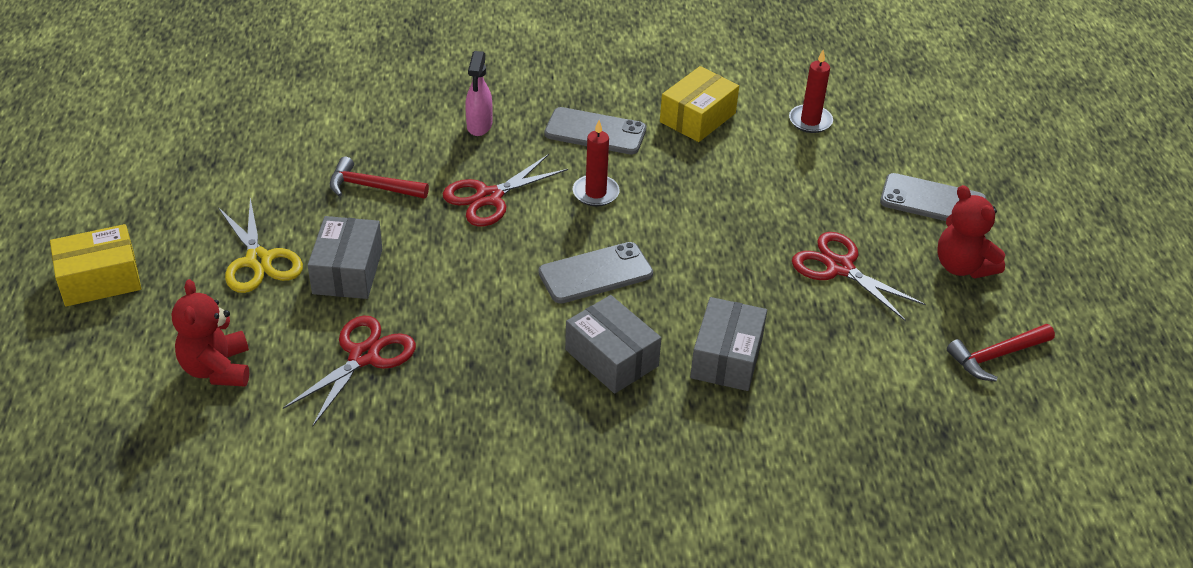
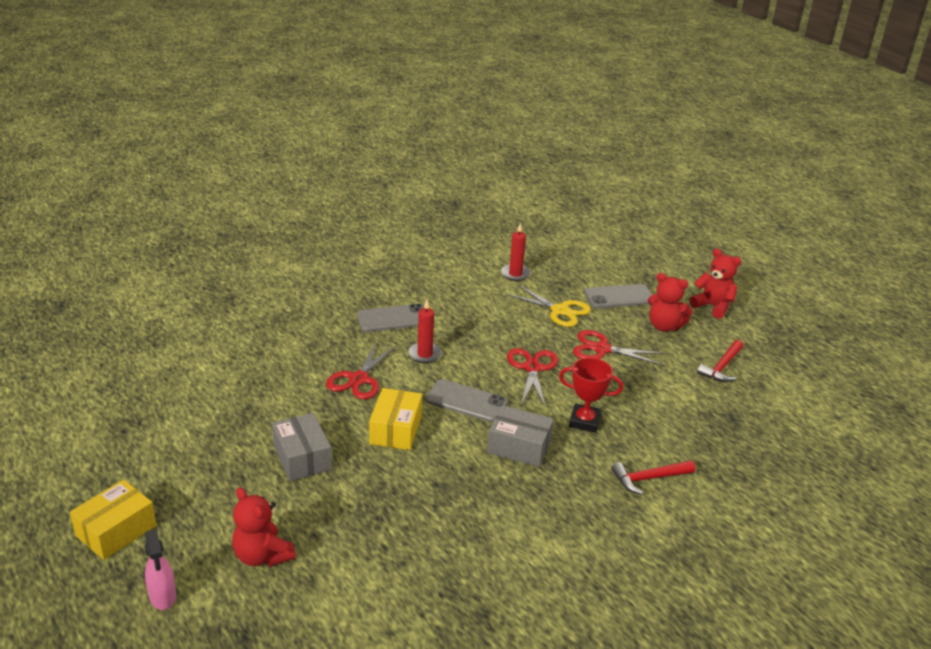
camera: 30 degrees left, 10 degrees down
yellow scissors [218,198,303,293] -> yellow scissors moved to [506,284,591,327]
red scissors [283,315,416,426] -> red scissors moved to [507,348,558,408]
red hammer [330,156,429,199] -> red hammer moved to [612,460,695,495]
pink spray bottle [465,51,493,136] -> pink spray bottle moved to [145,529,176,610]
grey phone [538,242,653,304] -> grey phone turned 75 degrees clockwise [426,379,508,422]
yellow box [660,66,739,142] -> yellow box moved to [369,388,422,450]
grey box [690,297,767,391] -> red trophy [559,358,623,433]
none -> red teddy bear [690,249,741,319]

